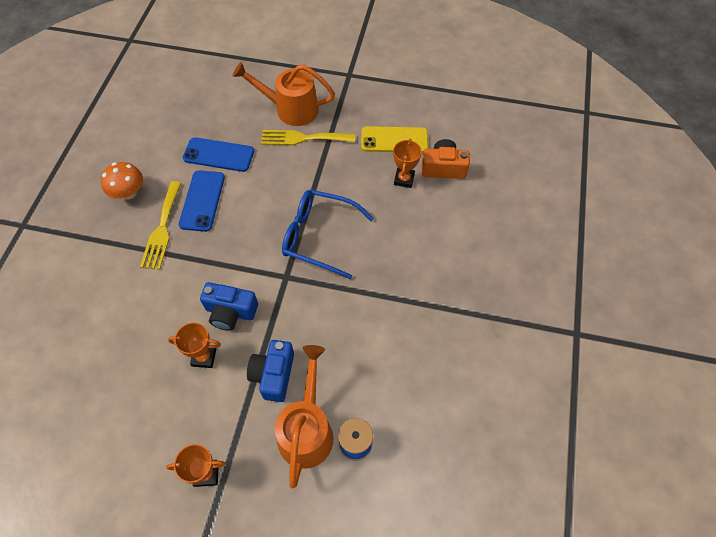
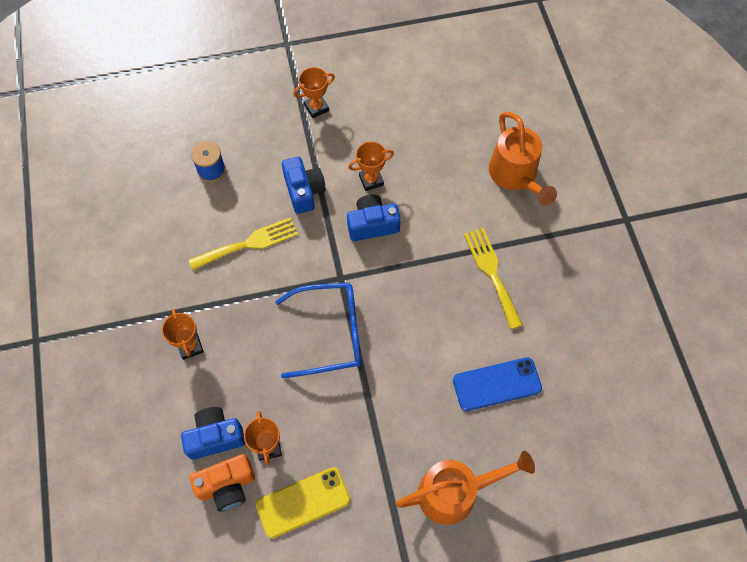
camera: 155 degrees right, 5 degrees up
orange mushroom [101,162,143,199] -> none
blue phone [179,170,225,232] -> none
yellow fork [261,130,355,145] -> yellow fork moved to [189,217,298,270]
orange watering can [275,345,333,488] -> orange watering can moved to [489,112,557,206]
none -> orange trophy [162,309,204,360]
none -> blue camera [181,407,245,460]

